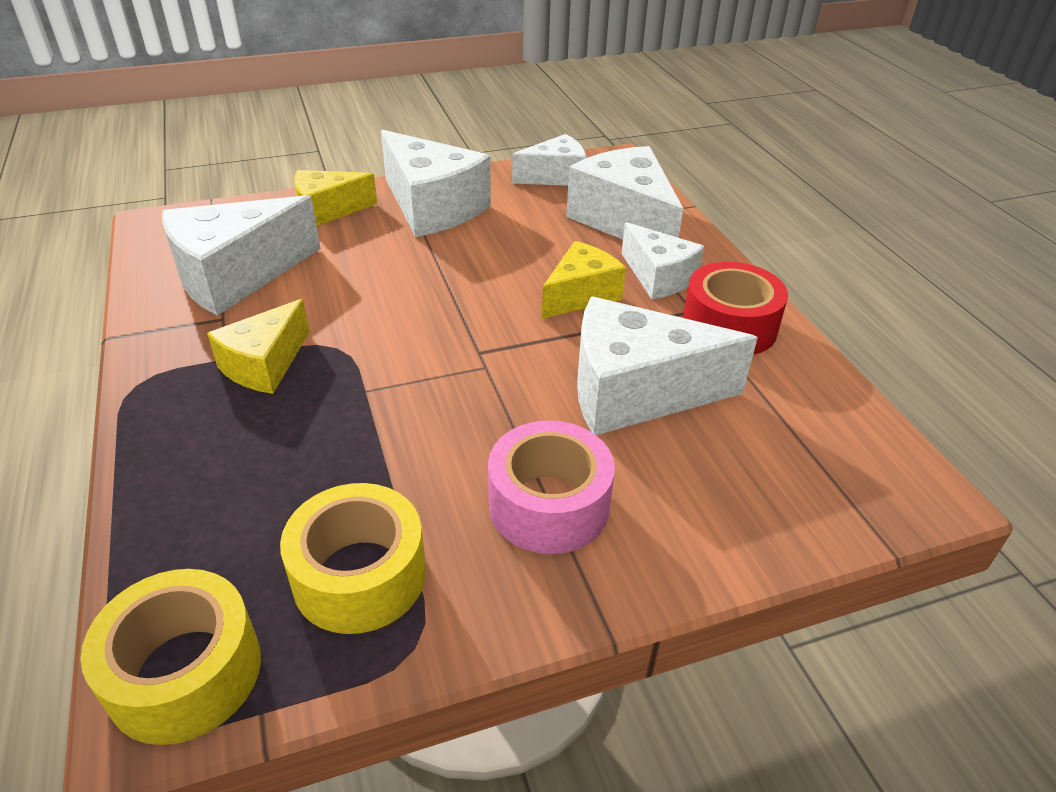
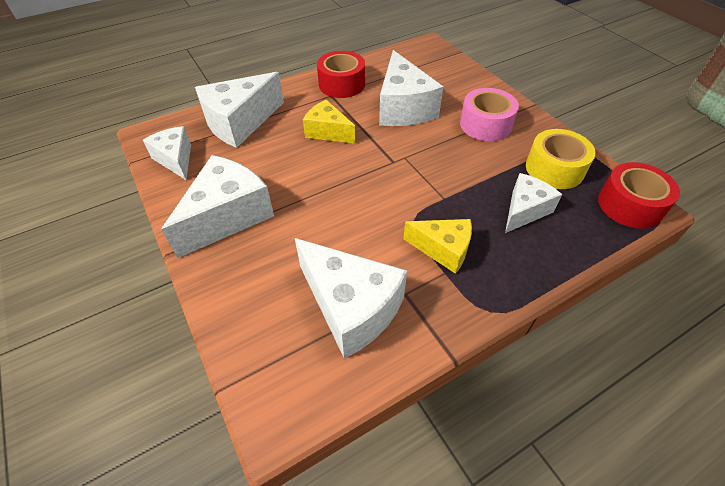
camera: 100 degrees left, 10 degrees up
yellow tape [80,569,261,745] -> red tape [598,162,680,229]
yellow cheese [294,170,377,226] -> none
white cheese [622,222,704,299] -> white cheese moved to [505,173,562,233]

